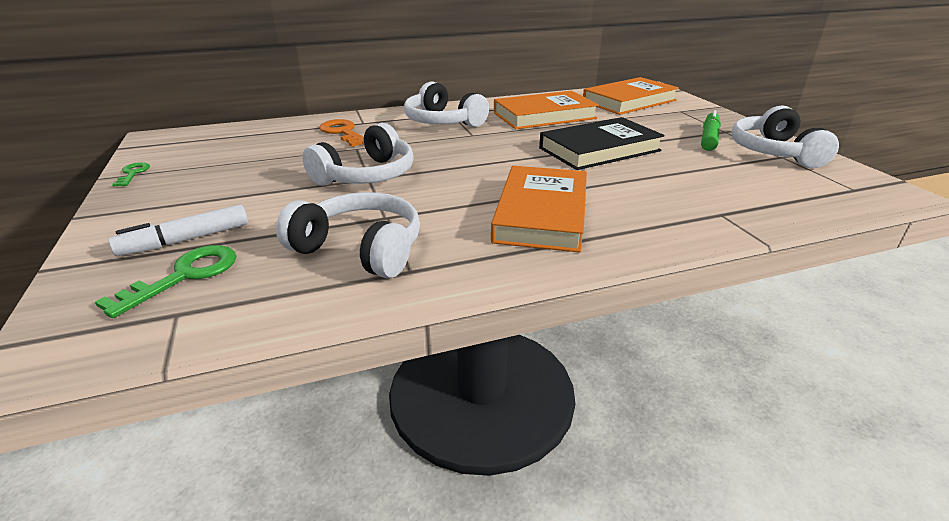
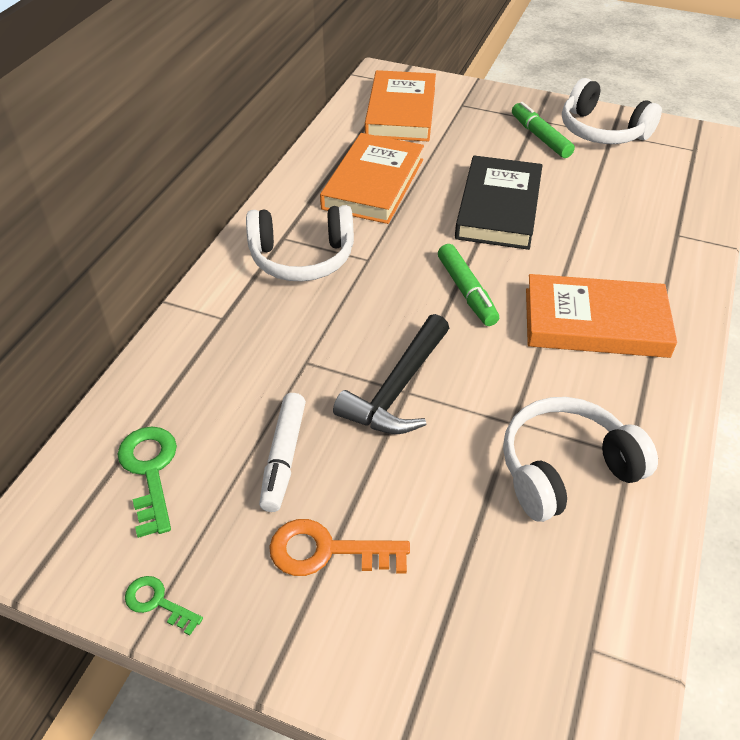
camera: 50 degrees left, 15 degrees up
green key [95,245,236,318] -> green key moved to [118,427,177,538]
white marker [108,204,248,256] -> white marker moved to [259,393,306,512]
white headphones [302,123,414,186] -> black hammer [333,314,449,434]
orange key [319,119,364,147] -> orange key moved to [269,519,410,576]
orange book [491,166,587,253] -> orange book turned 45 degrees counterclockwise [526,274,677,358]
none -> green marker [438,244,499,326]

